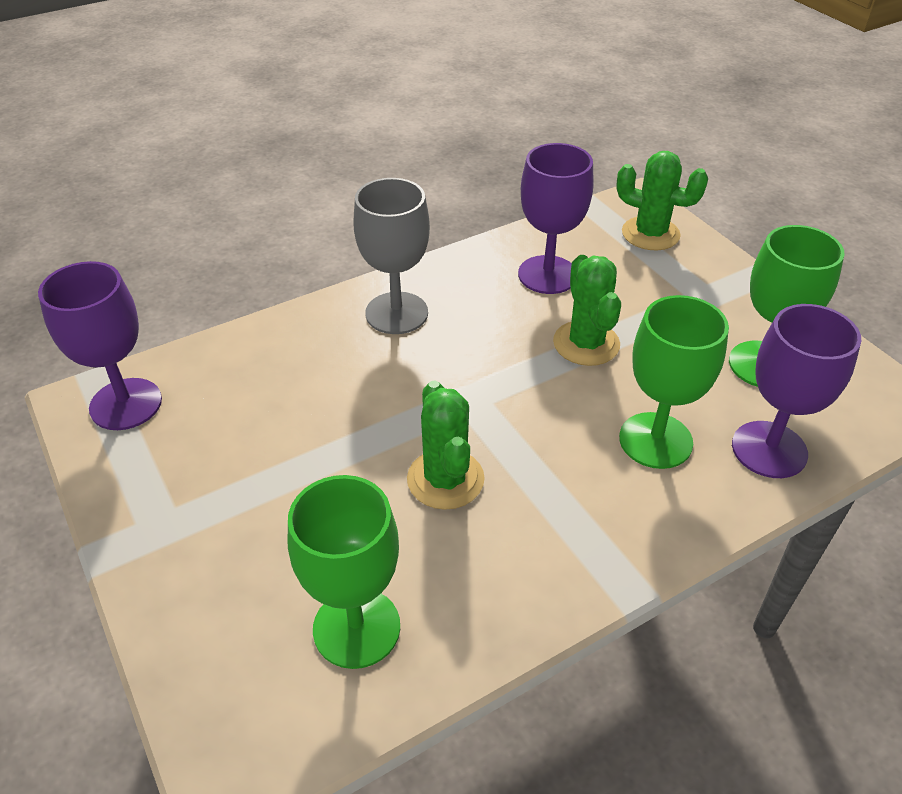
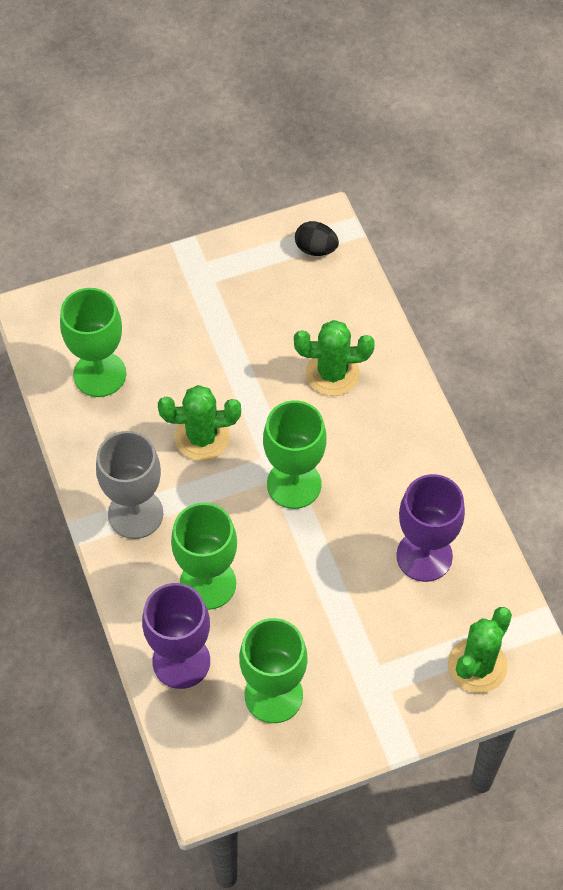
camera: 100 degrees right, 15 degrees up
purple goblet [38,261,162,430] -> black egg [295,221,339,256]
grey goblet [354,178,430,334] -> grey goblet moved to [96,431,163,539]
green cactus [553,255,621,366] -> green cactus moved to [294,320,375,396]
none -> green goblet [263,401,327,509]

